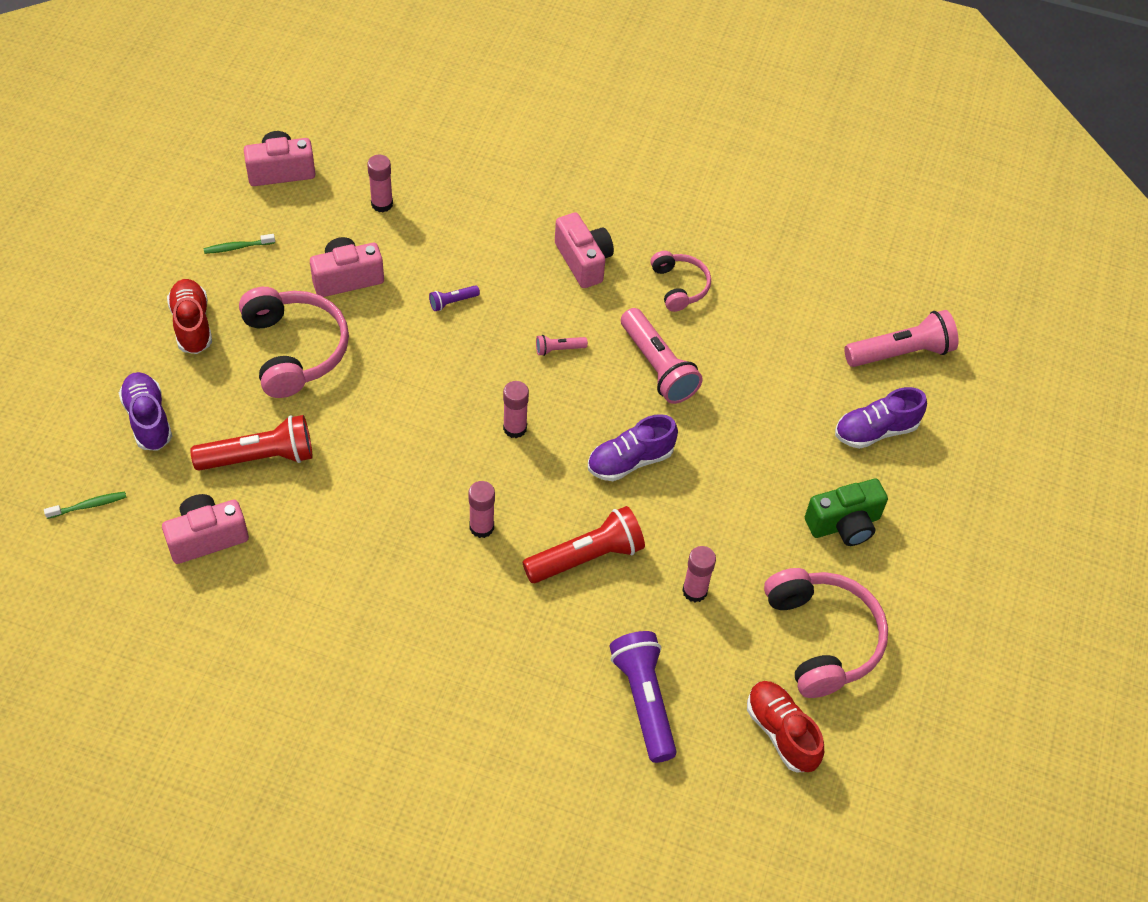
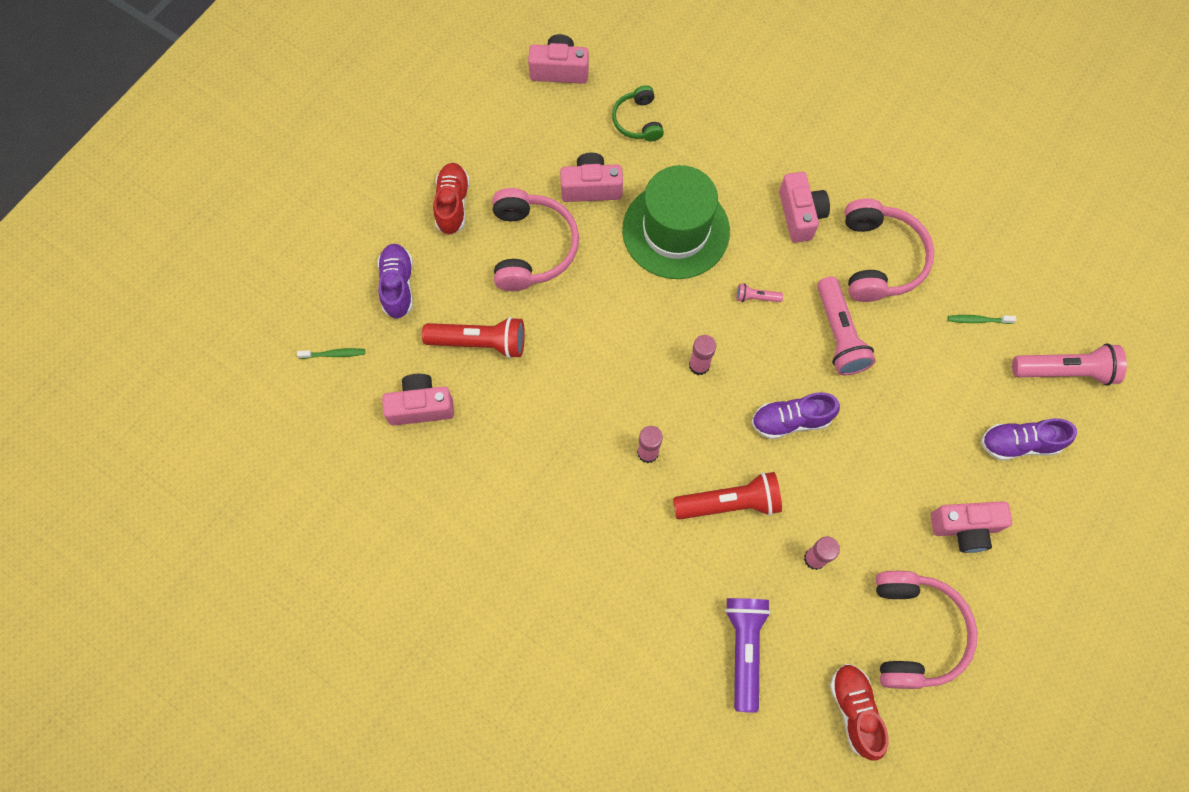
camera: 20 degrees right, 15 degrees up
green toothbrush [203,234,275,254] -> green toothbrush moved to [948,315,1016,324]
pink glue stick [367,155,393,212] -> green headphones [612,85,664,141]
purple flashlight [429,285,480,311] -> green hat [622,165,730,279]
pink headphones [650,251,711,312] -> pink headphones [845,198,934,302], size x1.74
green camera [805,479,888,546] -> pink camera [931,501,1012,553]

